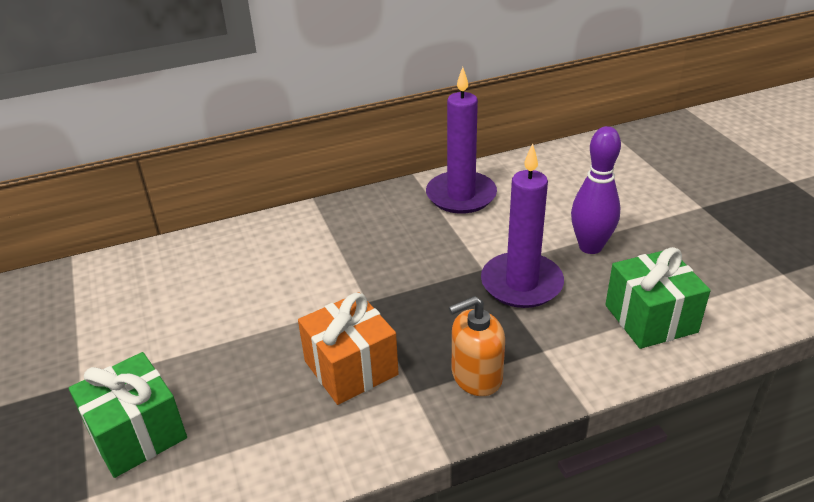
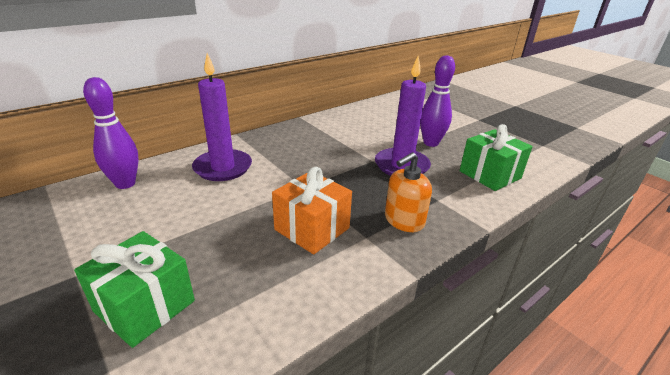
camera: 20 degrees left, 5 degrees down
purple candle [426,67,497,214] -> purple candle moved to [192,53,252,181]
none -> purple bowling pin [83,77,138,189]

